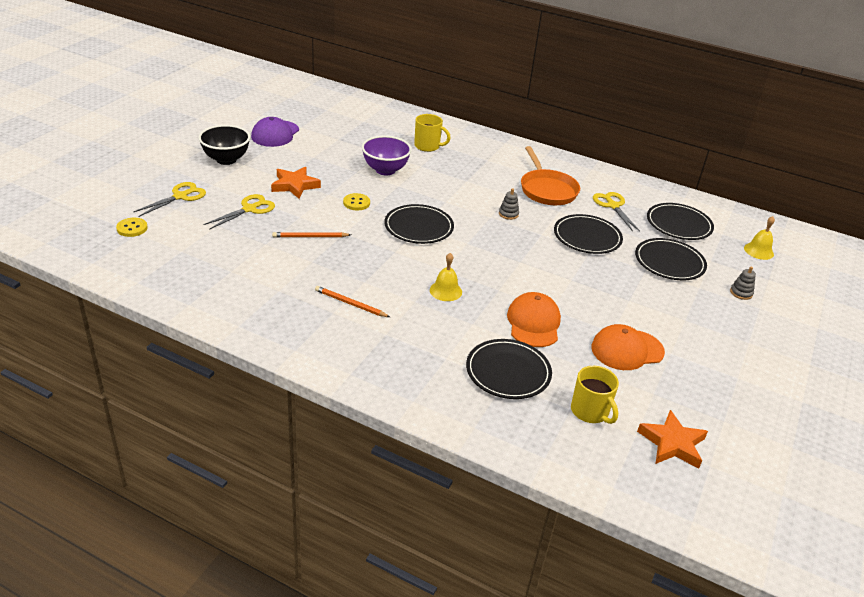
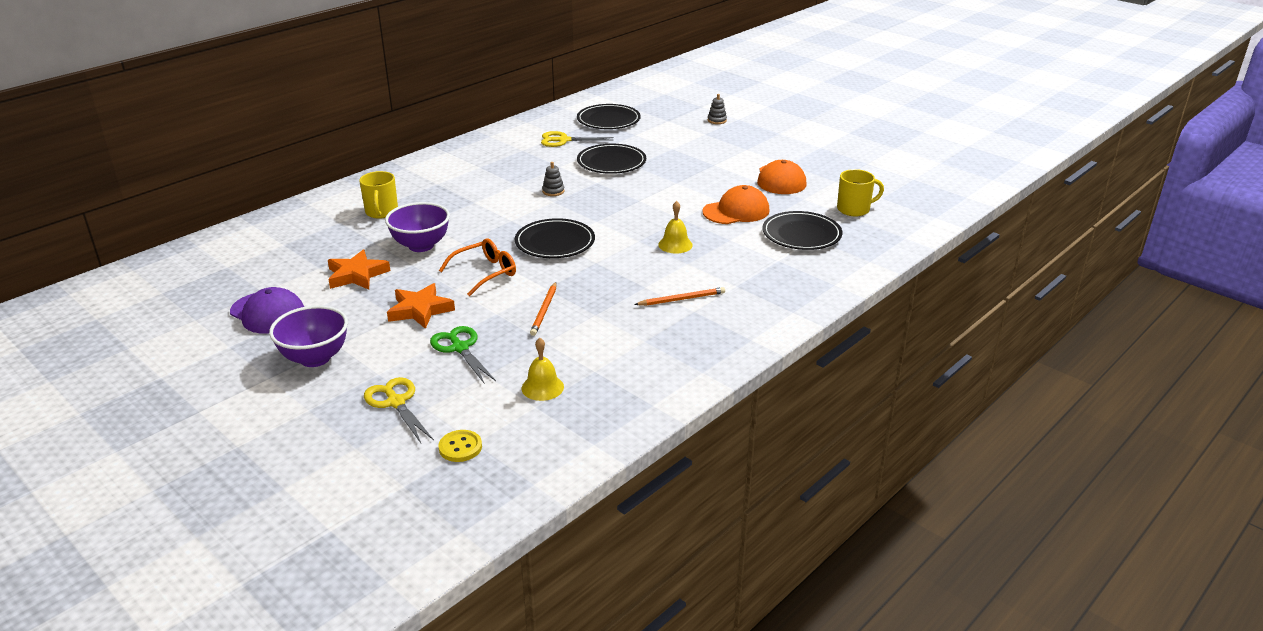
camera: 70 degrees left, 5 degrees down
black bowl [198,125,250,165] -> purple bowl [269,305,348,367]
yellow scissors [204,194,275,230] -> green scissors [430,326,496,384]
orange pencil [315,286,390,317] -> orange pencil turned 150 degrees counterclockwise [634,287,725,306]
yellow button [343,193,370,210] -> orange glasses [439,238,516,296]
yellow mug [414,114,451,152] -> yellow mug turned 135 degrees clockwise [359,171,398,219]
orange cap [507,292,561,347] -> orange cap turned 135 degrees clockwise [703,185,770,224]
orange pan [521,146,580,205] -> none
black plate [635,238,707,280] -> none
orange star [637,410,708,469] -> orange star moved to [328,249,390,290]
yellow bell [744,216,775,260] -> yellow bell moved to [522,338,564,401]

